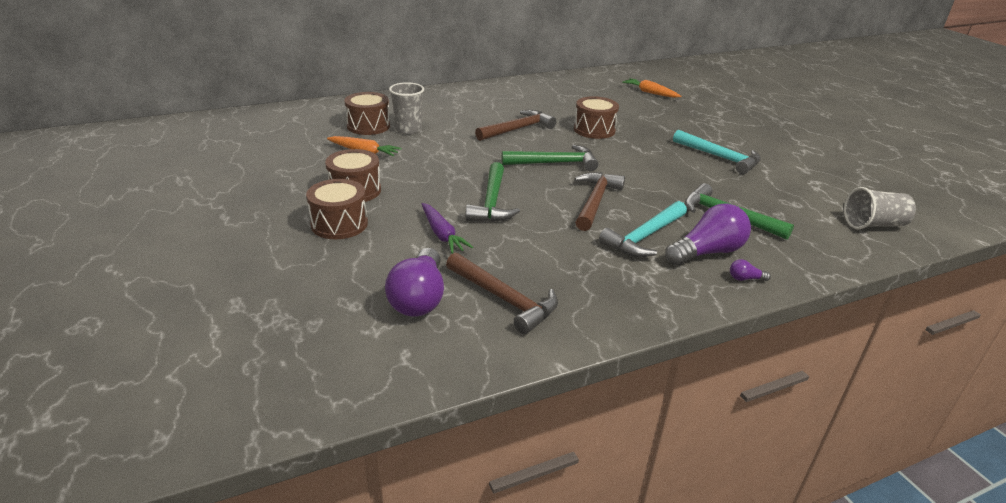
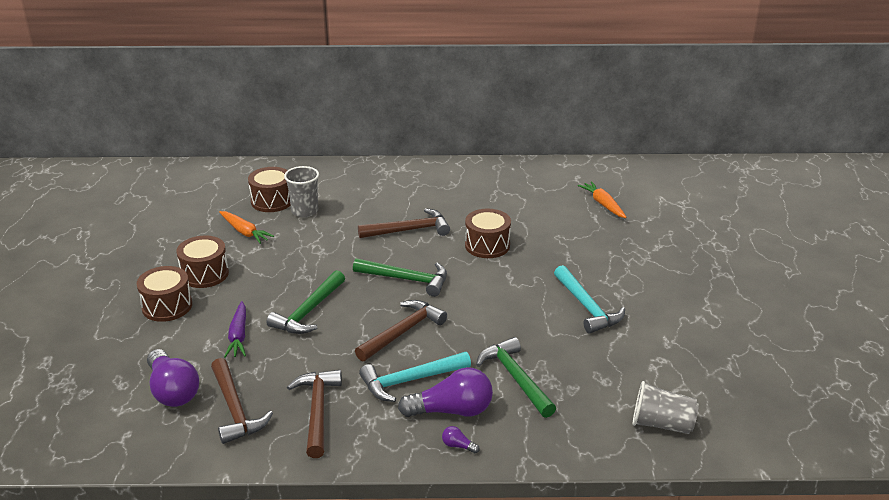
camera: 25 degrees right, 0 degrees up
purple light bulb [385,248,444,317] -> purple light bulb turned 60 degrees counterclockwise [147,349,199,407]
none -> brown hammer [287,370,342,458]

